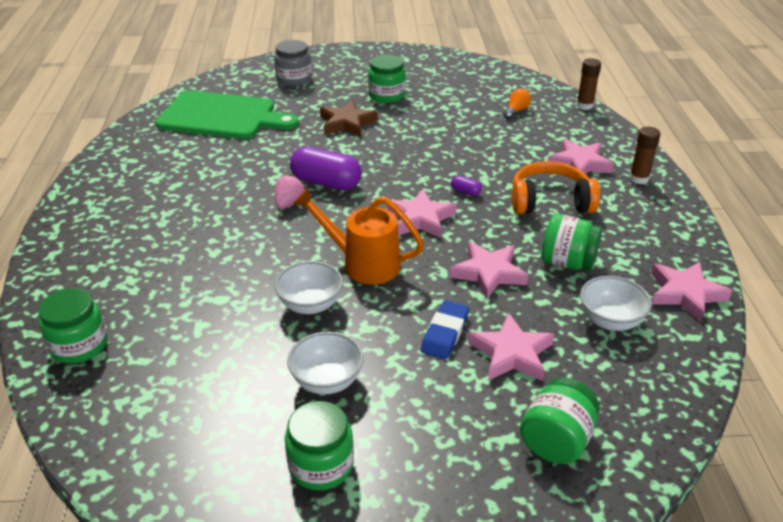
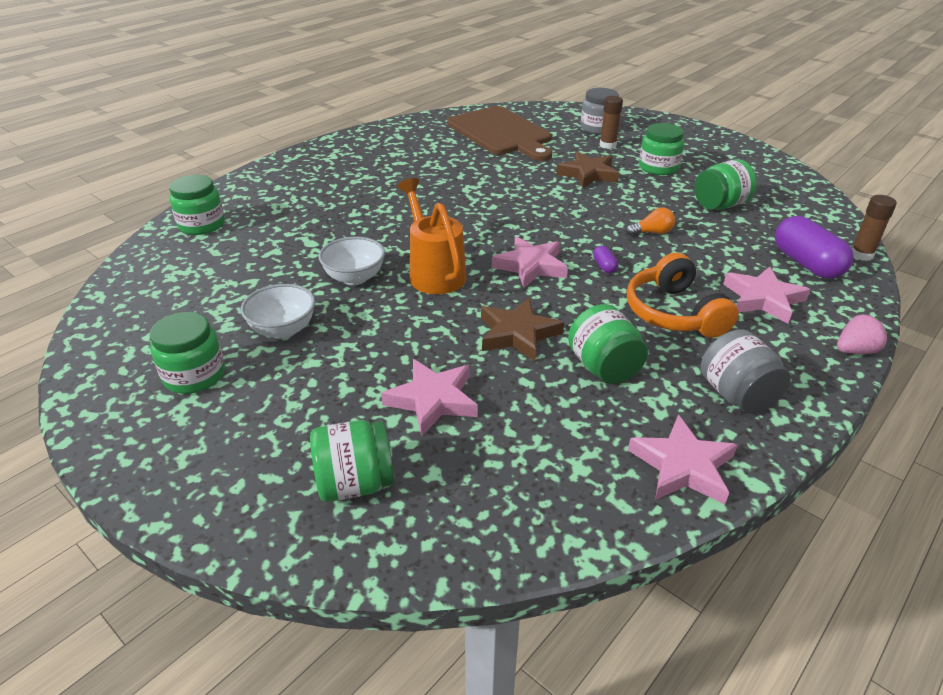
camera: 45 degrees right, 0 degrees up
green cutting board [155,90,299,139] -> brown cutting board [447,106,552,161]
pink strawberry [275,174,305,209] -> pink strawberry moved to [837,314,889,354]
purple capsule [290,147,362,190] -> purple capsule moved to [775,216,854,279]
blue eraser [421,300,469,360] -> none
pink star [450,241,529,300] -> brown star [481,298,564,361]
orange light bulb [503,88,531,119] -> orange light bulb moved to [626,207,675,236]
orange headphones [512,161,600,214] -> orange headphones turned 150 degrees counterclockwise [627,253,739,338]
white bowl [580,276,652,331] -> none
brown glue stick [629,127,661,184] -> brown glue stick moved to [600,96,623,149]
none -> green jar [694,159,757,210]
none -> grey jar [701,329,791,414]

